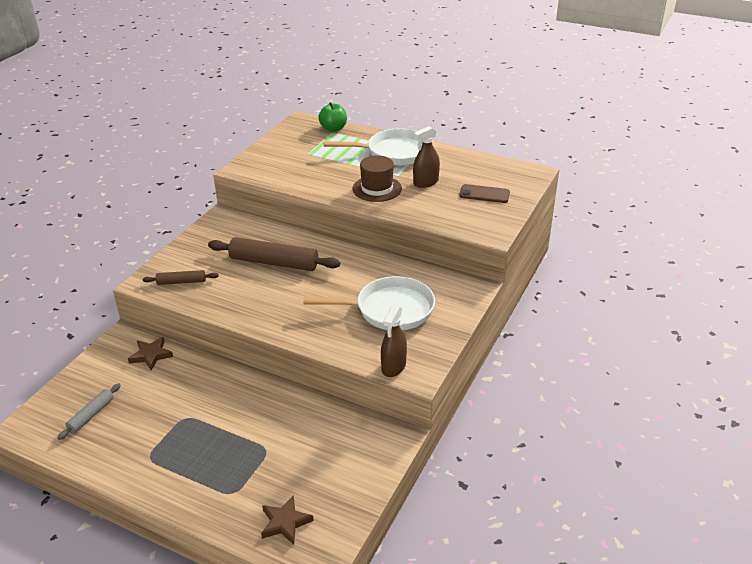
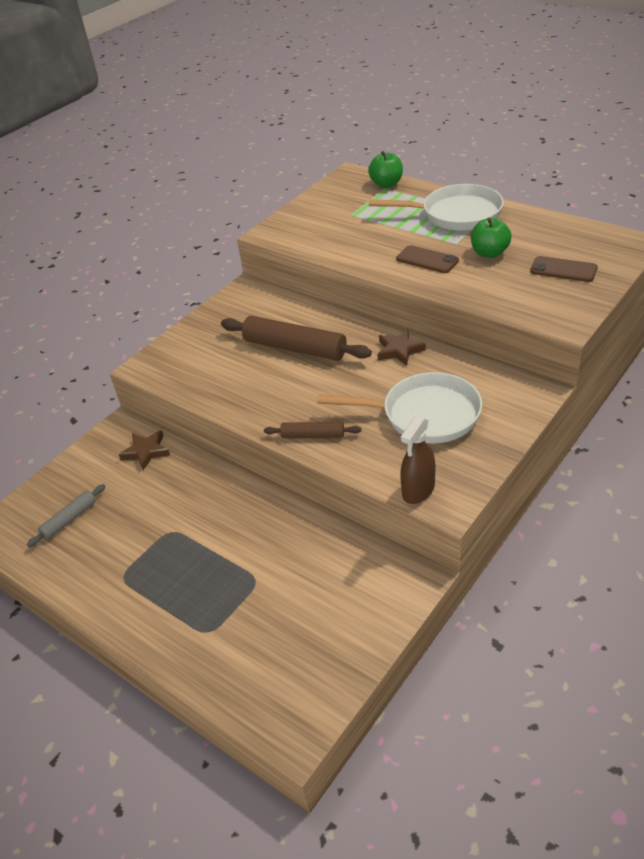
camera: 15 degrees right, 5 degrees up
brown rolling pin [143,270,219,285] -> brown rolling pin moved to [264,422,362,438]
brown star [261,495,314,545] -> brown star moved to [377,329,426,366]
brown hat [352,155,402,202] -> brown phone [396,245,459,273]
brown spray bottle [413,126,440,188] -> green apple [471,218,512,258]

